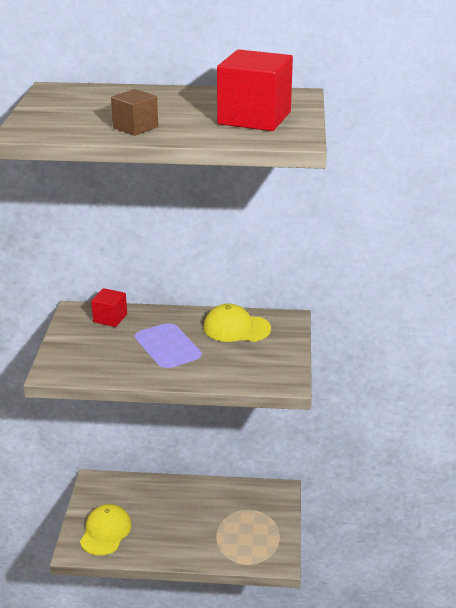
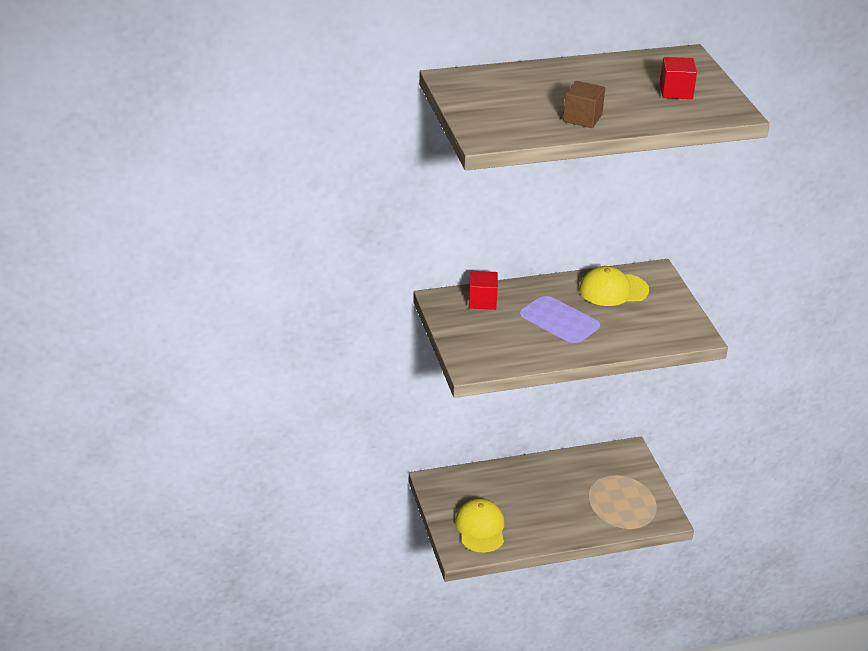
camera: 20 degrees left, 5 degrees up
red cube [217,49,293,131] -> red cube [660,57,697,99], size x0.54

